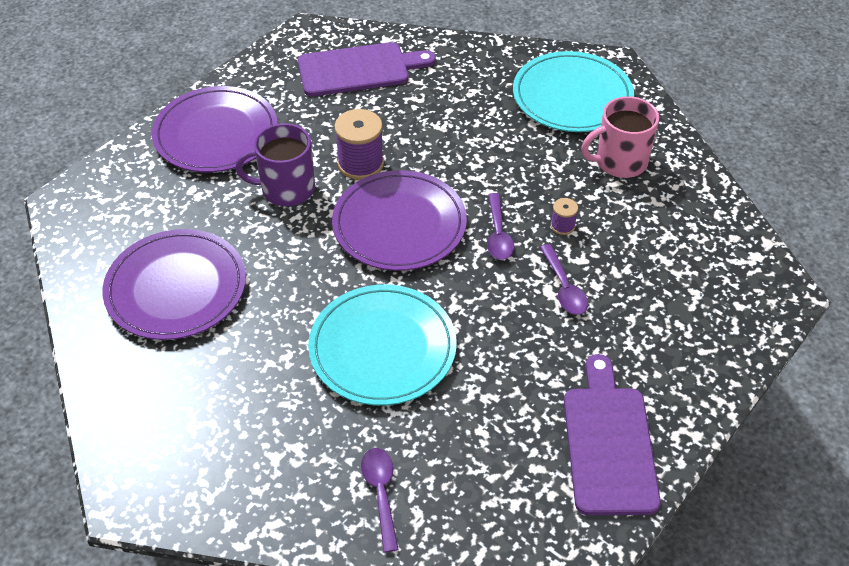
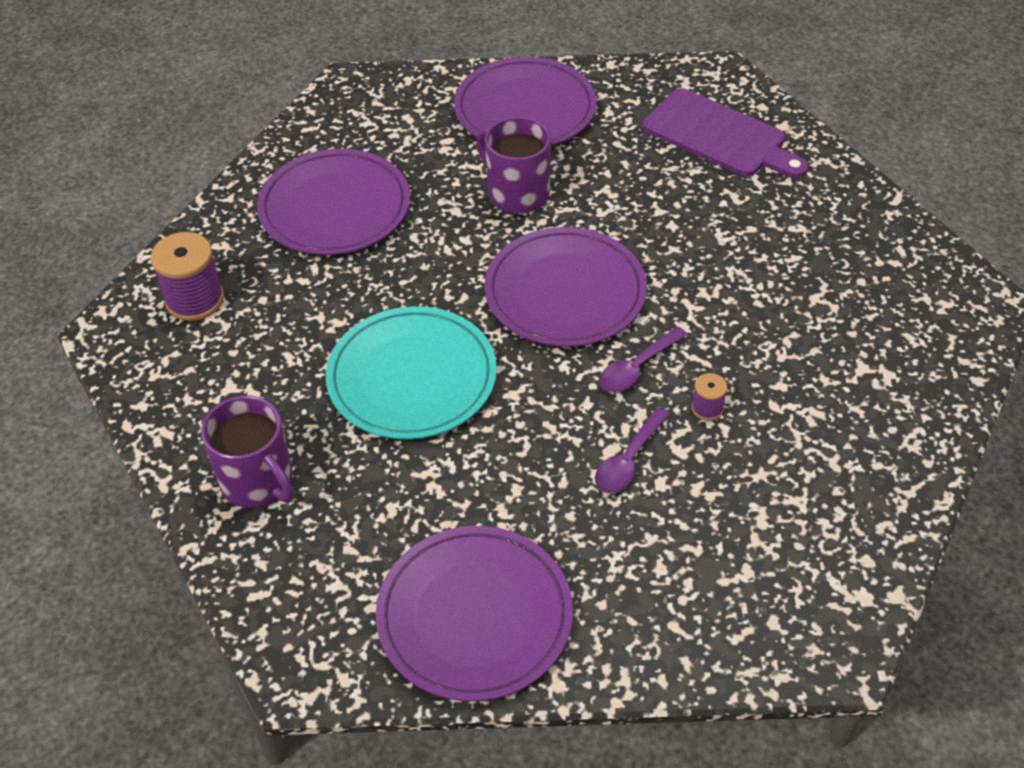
camera: 50 degrees right, 0 degrees up
purple spool [334,109,384,180] -> purple spool moved to [150,232,224,321]
purple spoon [361,448,399,552] -> purple mug [201,395,294,508]
turquoise plate [513,51,634,132] -> none
purple cutting board [564,354,661,515] -> purple plate [376,526,573,701]
pink mug [581,96,659,178] -> none

